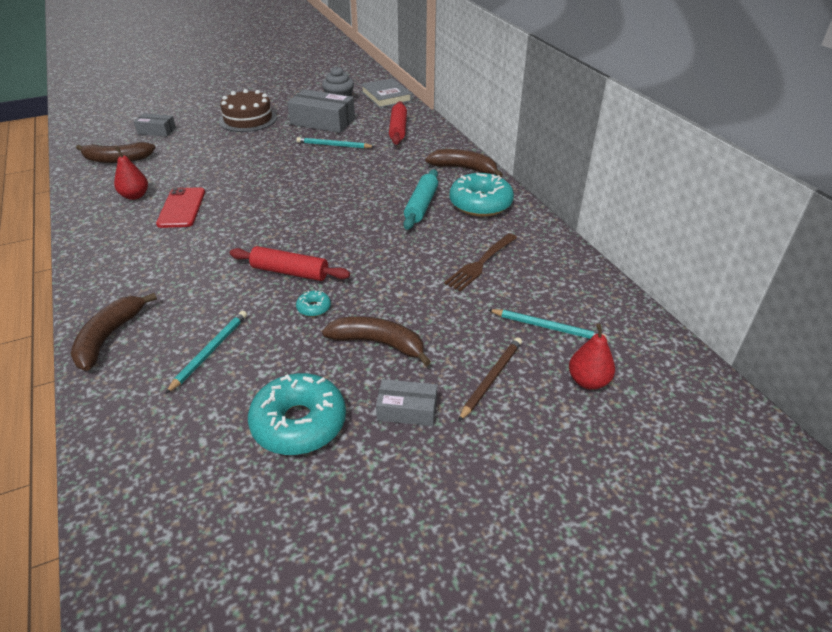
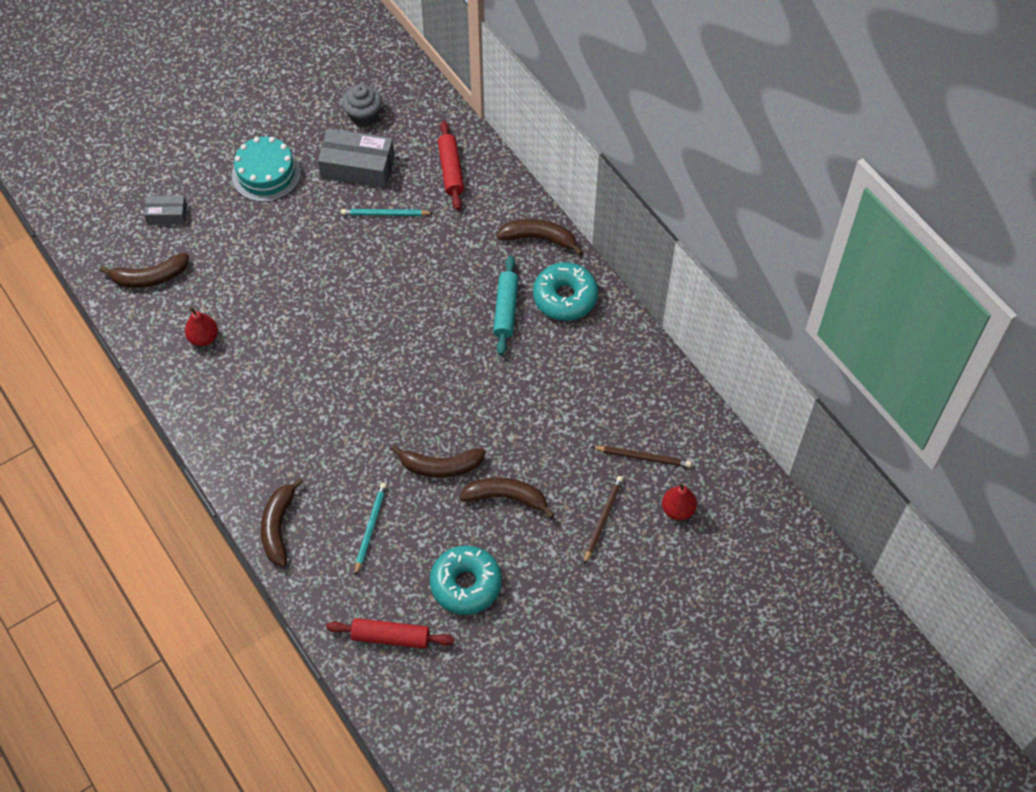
camera: 10 degrees left, 20 degrees up
red phone [156,187,205,228] -> none
brown cake [219,89,277,132] -> turquoise cake [231,137,301,202]
red rolling pin [230,246,350,281] -> red rolling pin moved to [326,618,454,649]
turquoise donut [296,290,331,317] -> brown banana [391,445,486,478]
grey book [361,78,412,108] -> none
grey box [376,379,437,426] -> none
brown fork [444,233,517,292] -> none
turquoise pencil [489,309,607,339] -> brown pencil [592,446,691,467]

